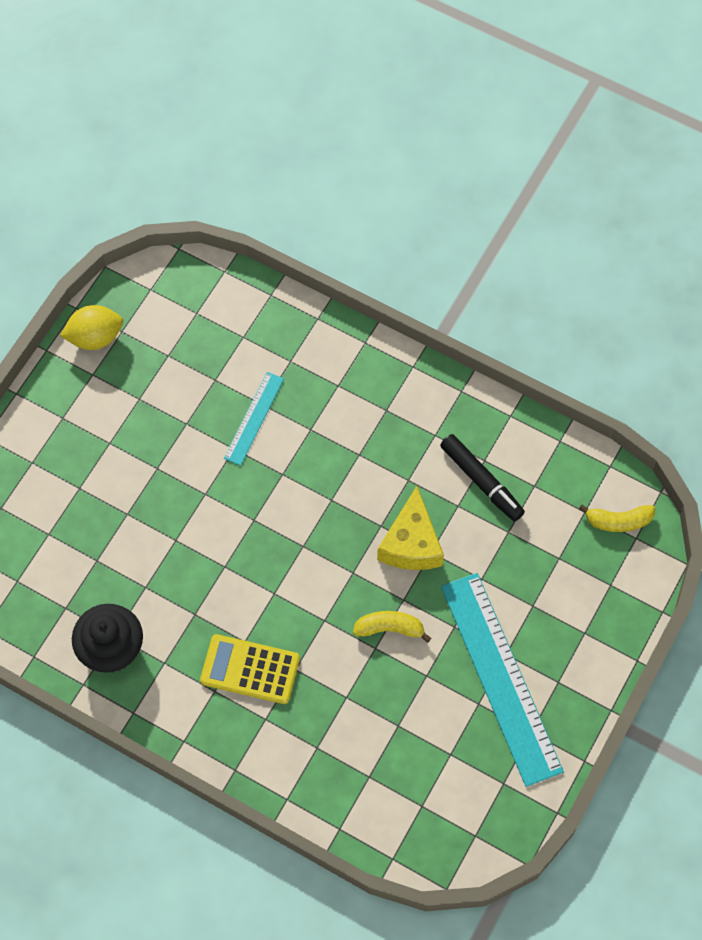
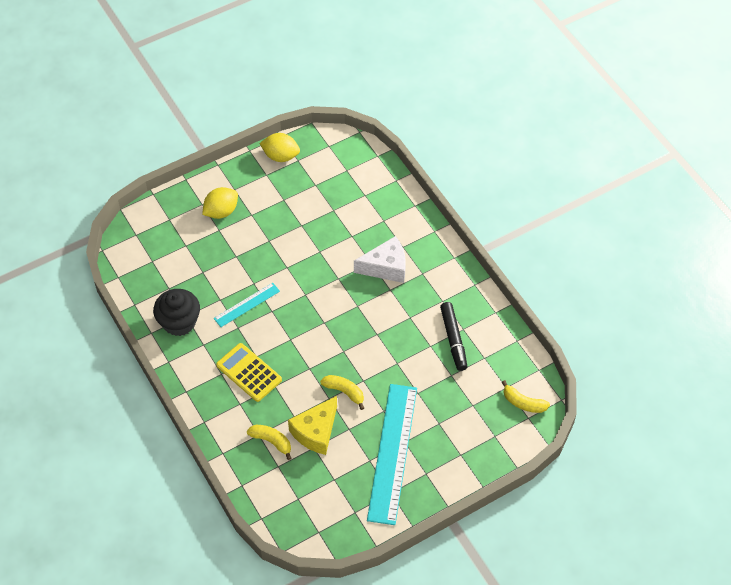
camera: 30 degrees right, 10 degrees down
turquoise ruler [224,372,284,466] -> turquoise ruler moved to [214,283,280,327]
yellow cheese [377,486,444,570] -> yellow cheese moved to [288,396,337,455]
none -> yellow lemon [202,187,238,219]
none -> yellow banana [247,425,291,460]
none -> white cheese [354,236,406,283]

